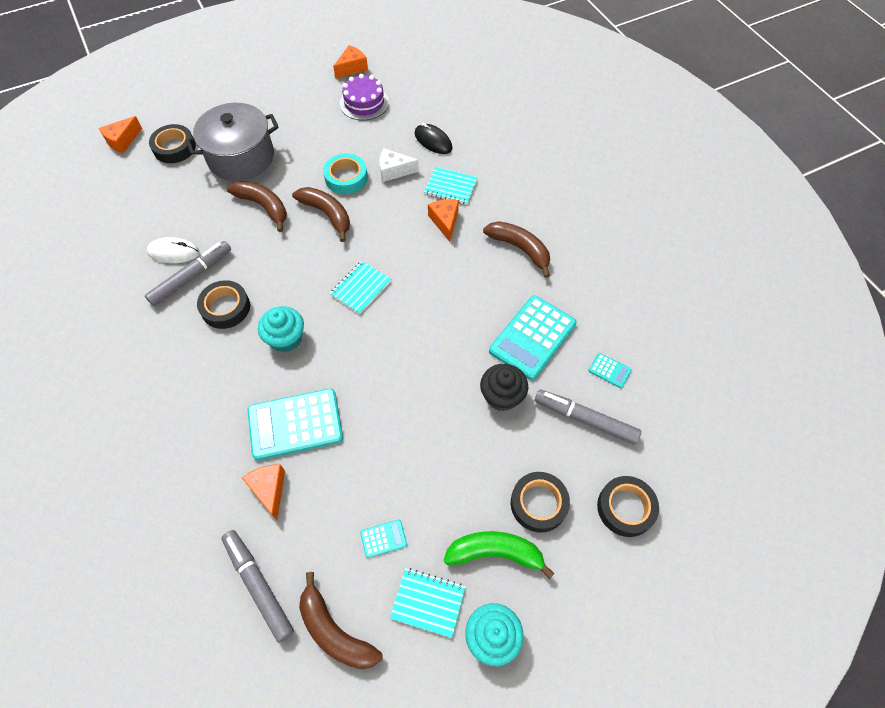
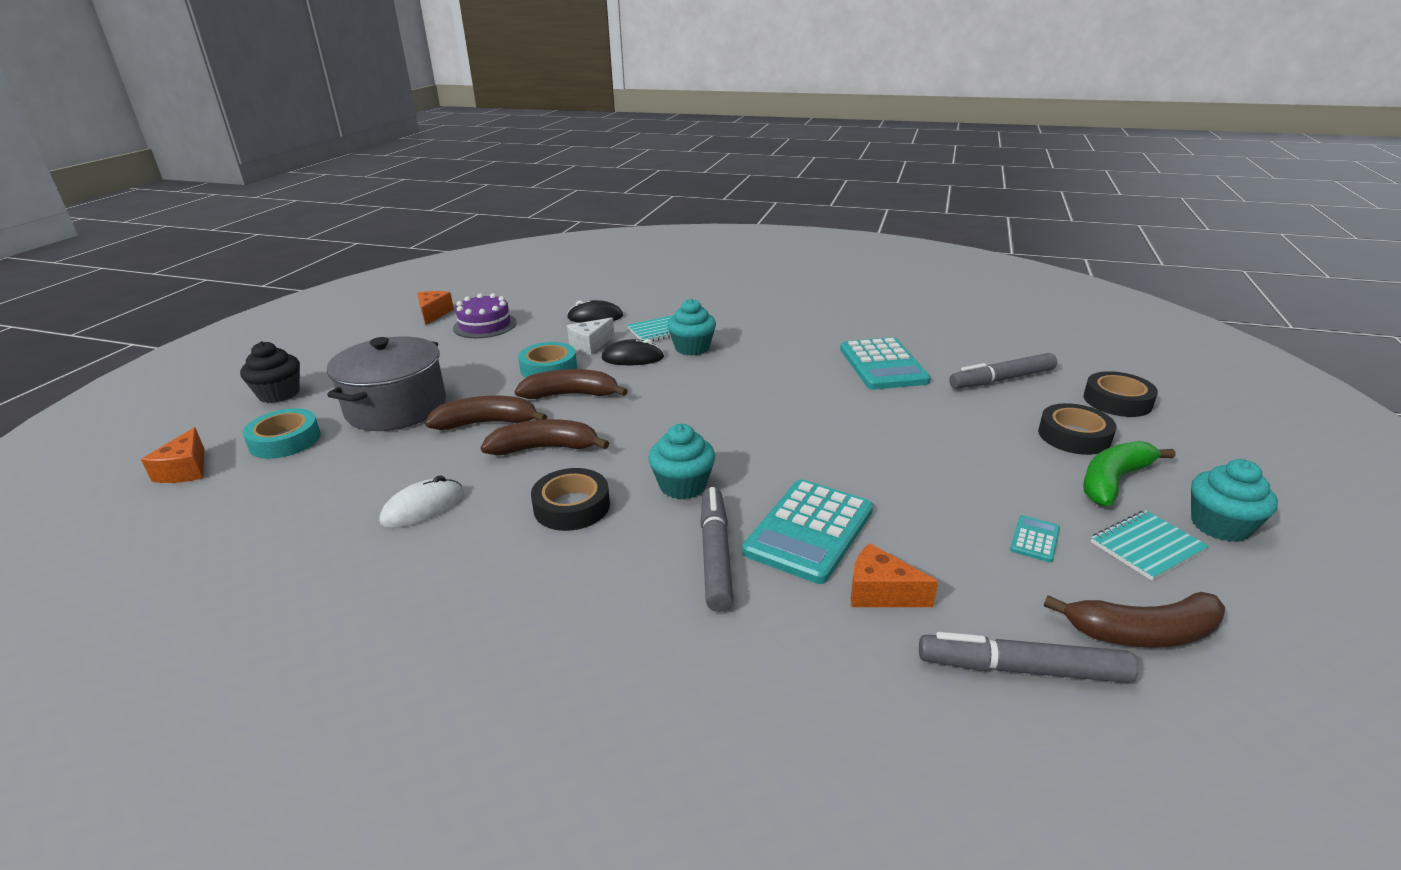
camera: 45 degrees left, 30 degrees down
grey marker [145,241,231,306] -> grey marker moved to [700,487,733,612]
black tape [149,124,196,163] -> turquoise tape [242,408,320,459]
turquoise notebook [330,261,391,314] -> none
orange cheese [428,199,459,242] -> turquoise cupcake [667,299,716,356]
black cupcake [480,364,528,411] -> black cupcake moved to [240,341,300,403]
brown banana [483,221,550,278] -> brown banana moved to [480,419,609,455]
turquoise calculator [588,353,632,388] -> none
none -> black mouse [602,339,664,365]

